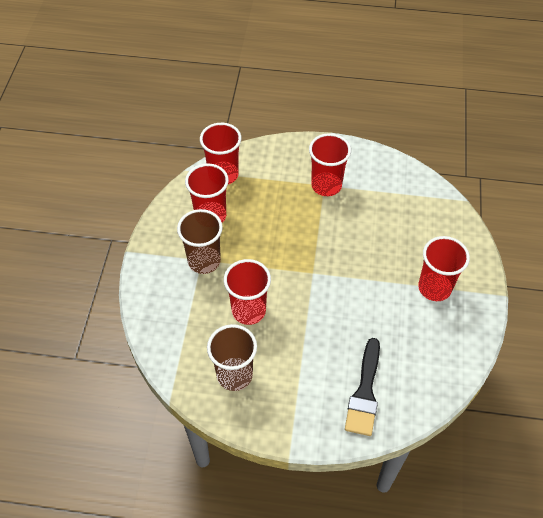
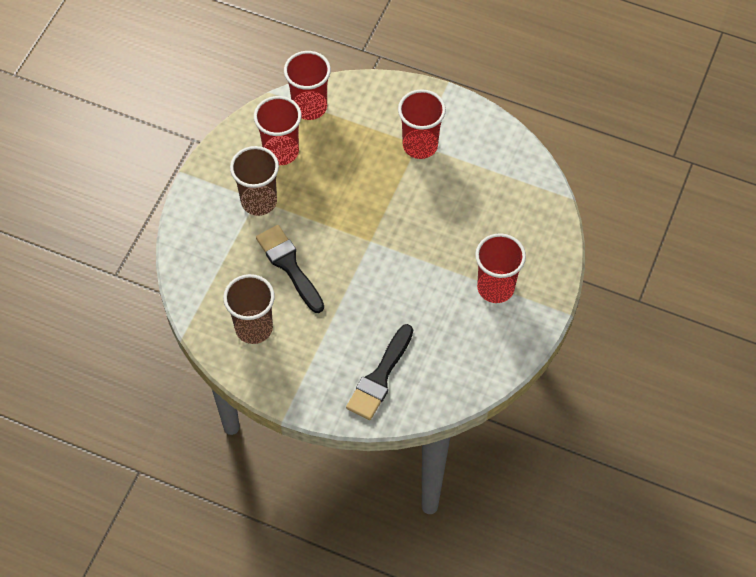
camera: 15 degrees right, 5 degrees up
red cup [224,259,271,325] -> black brush [256,225,324,313]

